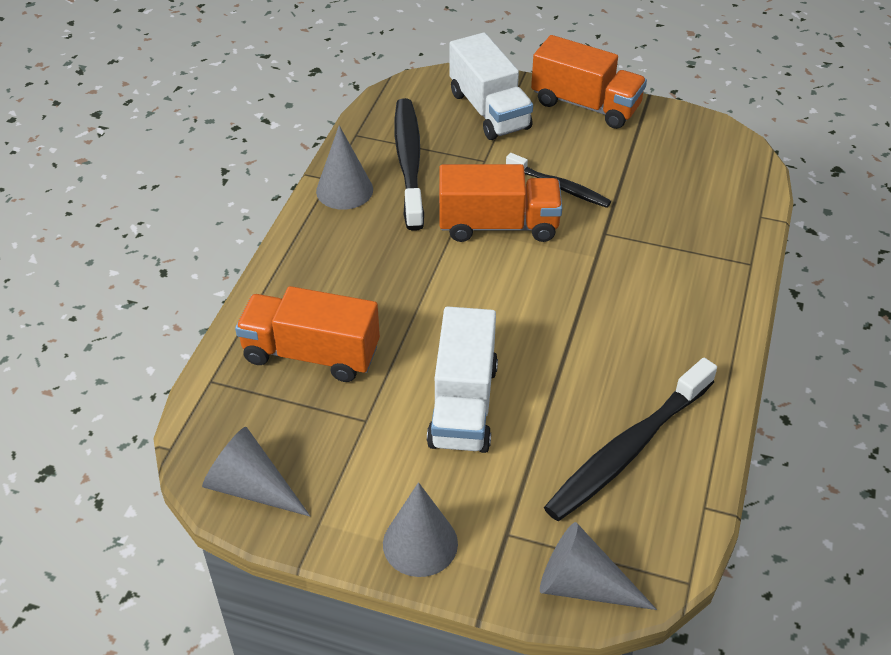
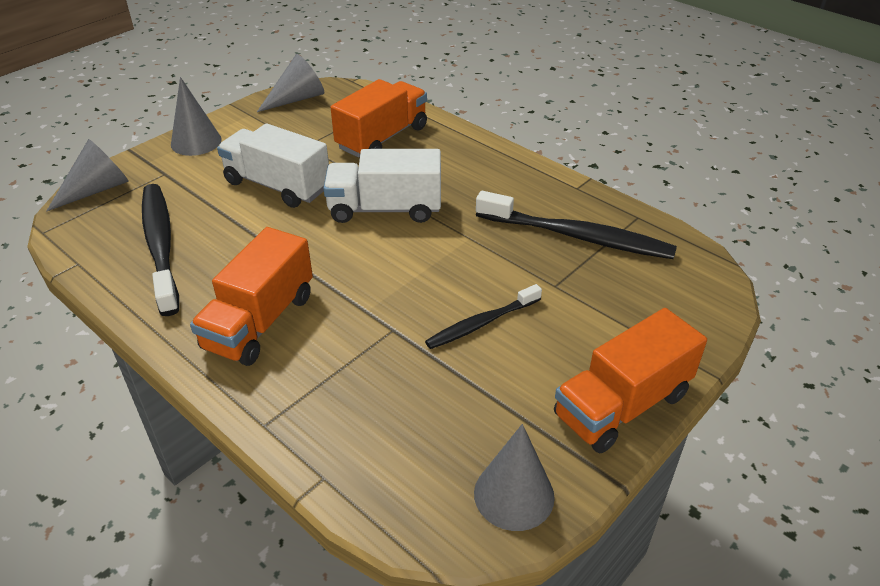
camera: 115 degrees right, 5 degrees down
grey cone [316,125,373,210] -> grey cone moved to [474,424,555,531]
orange truck [439,164,562,242] -> orange truck moved to [190,227,313,366]
white truck [449,32,533,140] -> white truck moved to [323,149,441,223]

